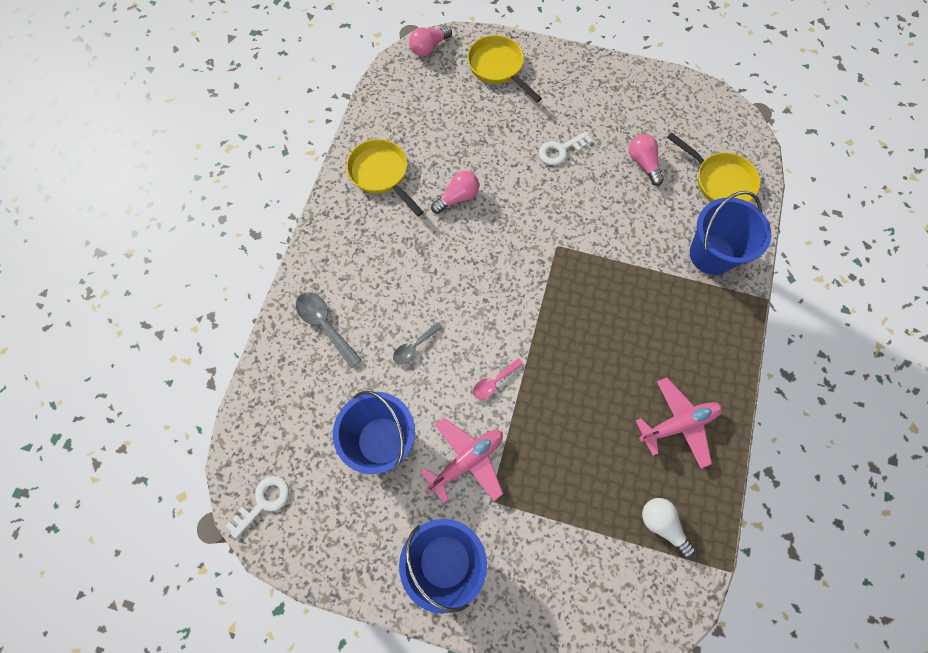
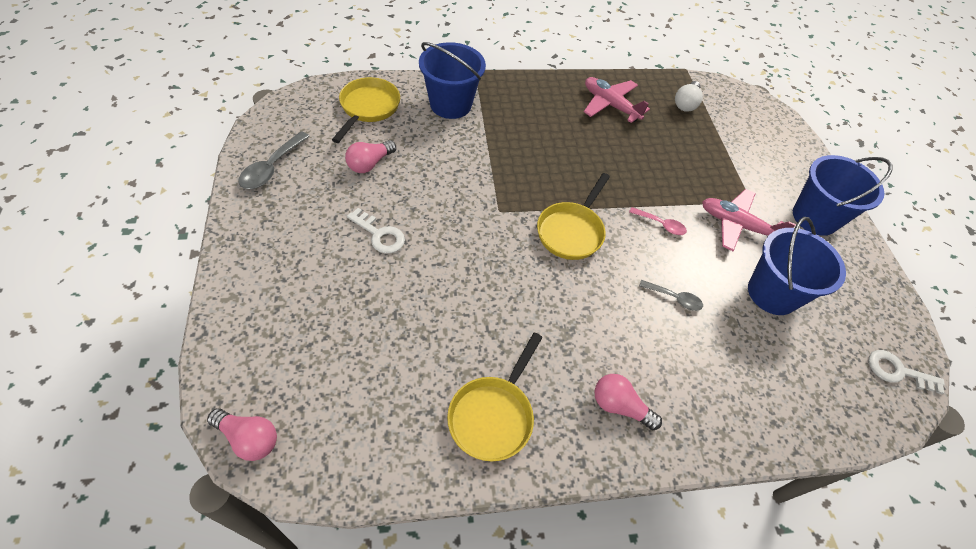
camera: 120 degrees left, 15 degrees down
grey spoon [296,292,362,368] -> grey spoon moved to [238,131,310,189]
pink light bulb [431,171,479,214] -> pink light bulb moved to [595,374,662,430]
yellow pan [467,35,542,103] -> yellow pan moved to [537,173,610,260]

